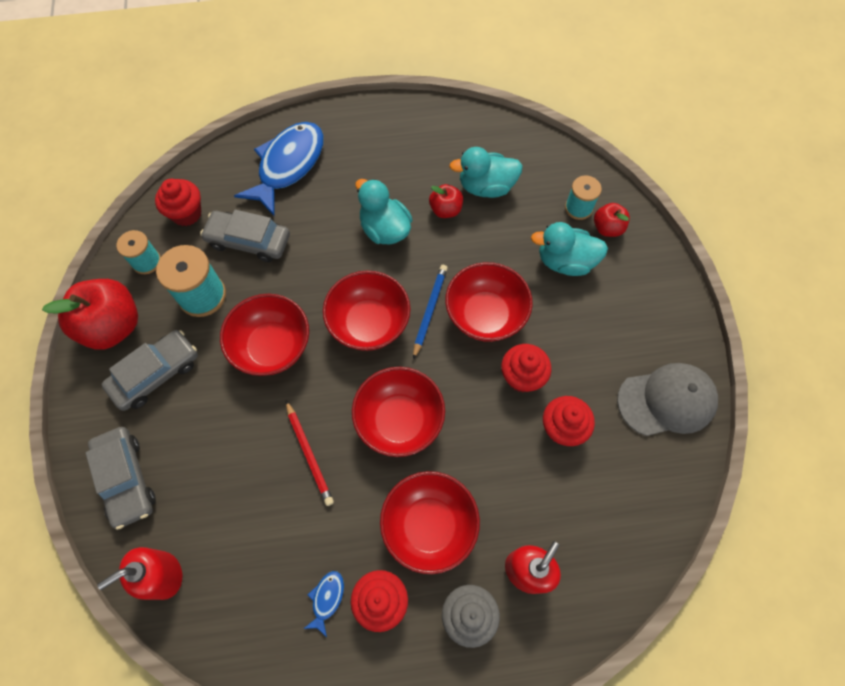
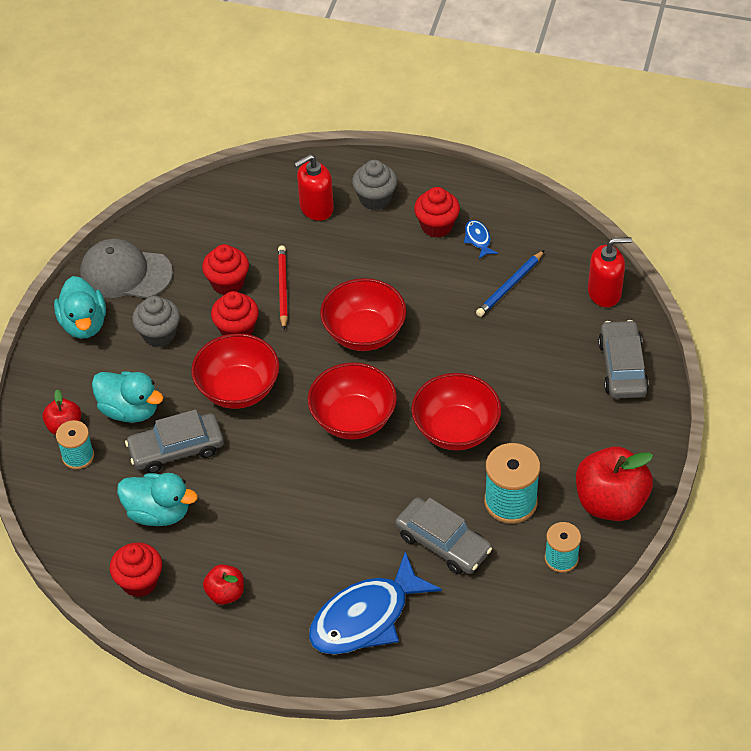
camera: 155 degrees left, 15 degrees down
grey car [102,330,198,411] -> grey car moved to [125,409,224,473]
red cupcake [155,179,202,226] -> red cupcake moved to [110,543,162,597]
red pencil [286,401,334,506] -> red pencil moved to [278,246,288,330]
blue fish [303,571,344,637] -> blue fish turned 120 degrees clockwise [464,220,498,259]
turquoise duck [355,179,413,245] -> turquoise duck moved to [54,276,106,339]
red bowl [380,471,480,574] -> none
blue pencil [413,265,448,360] -> blue pencil moved to [476,250,544,317]
red apple [429,184,463,218] -> red apple moved to [203,564,244,605]
none -> grey cupcake [132,296,180,347]

